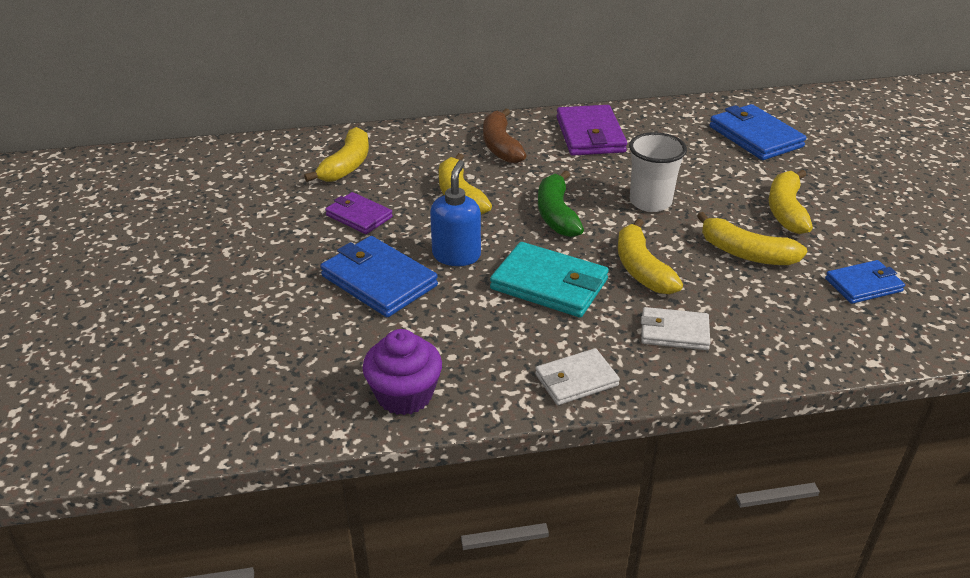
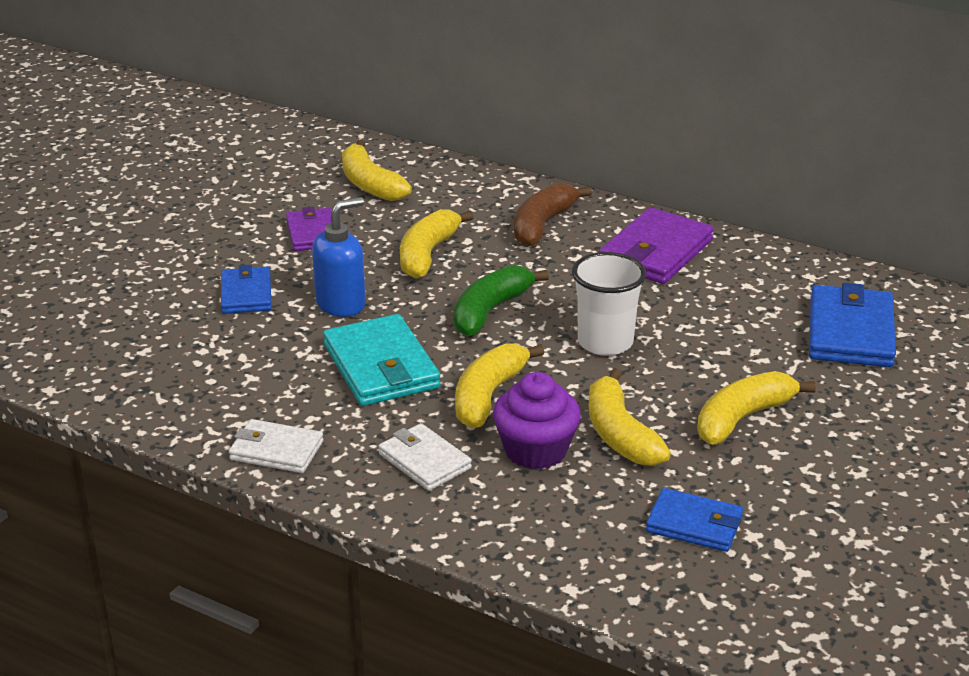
camera: 40 degrees right, 5 degrees down
yellow banana [304,127,369,182] -> yellow banana turned 90 degrees clockwise [342,140,412,201]
blue wallet [320,236,438,317] -> blue wallet [221,265,272,314], size x0.62
purple cupcake [362,329,442,415] -> purple cupcake moved to [493,372,581,469]

